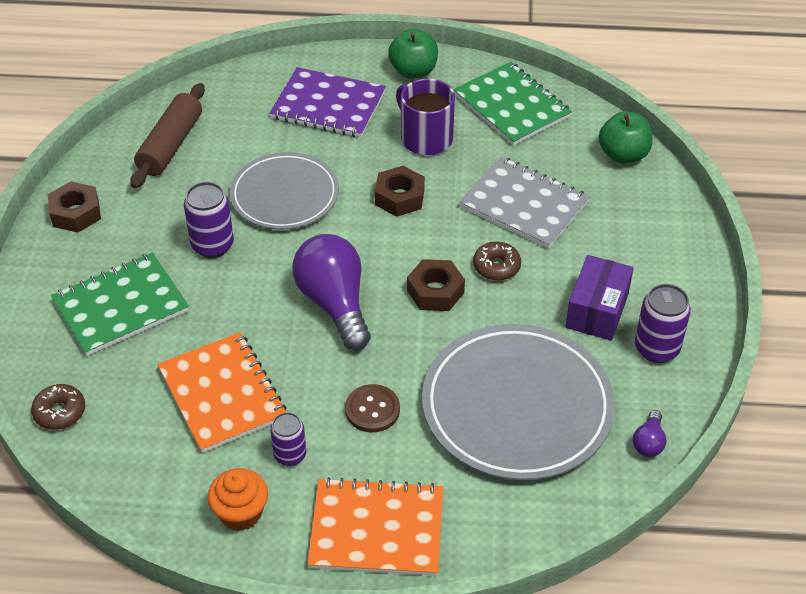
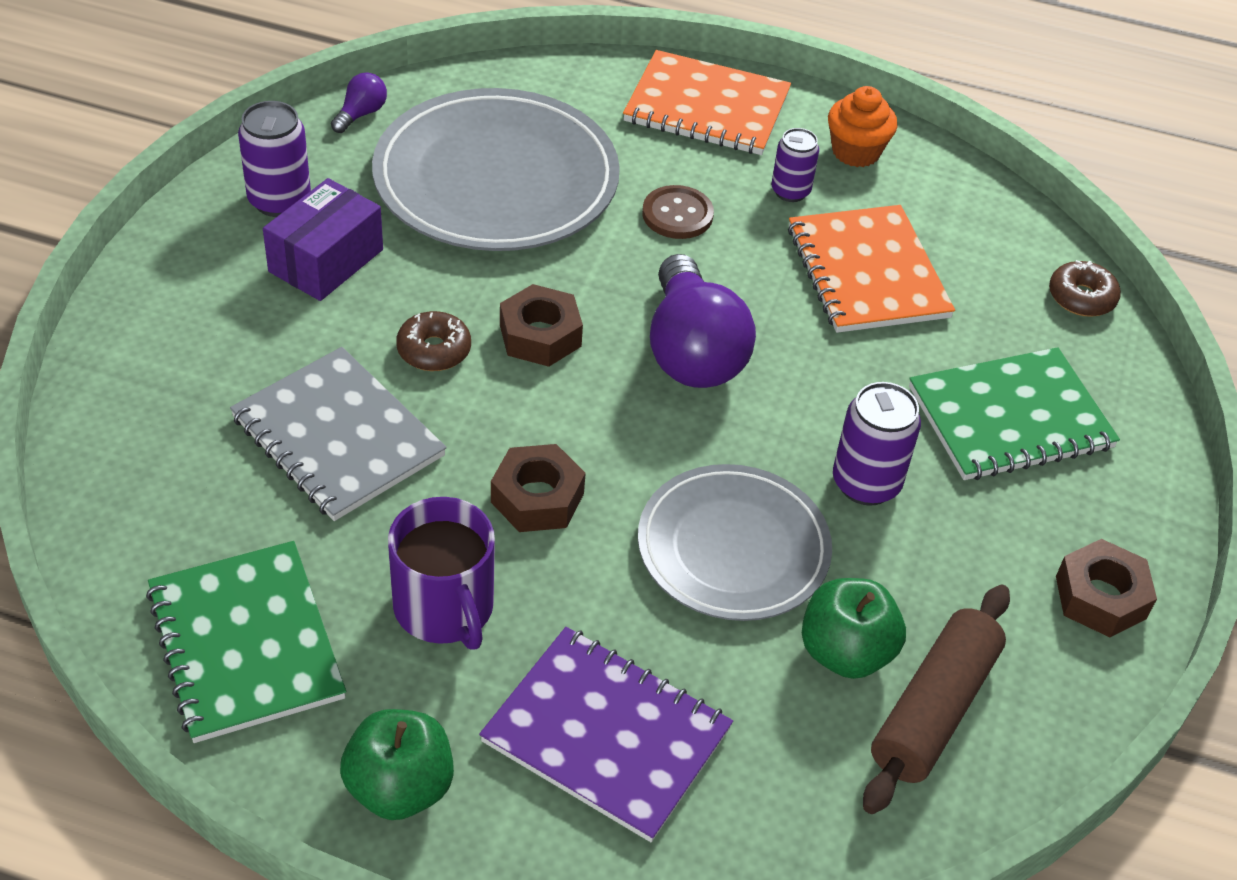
camera: 170 degrees left, 0 degrees up
green apple [599,111,652,164] -> green apple moved to [802,578,906,679]

